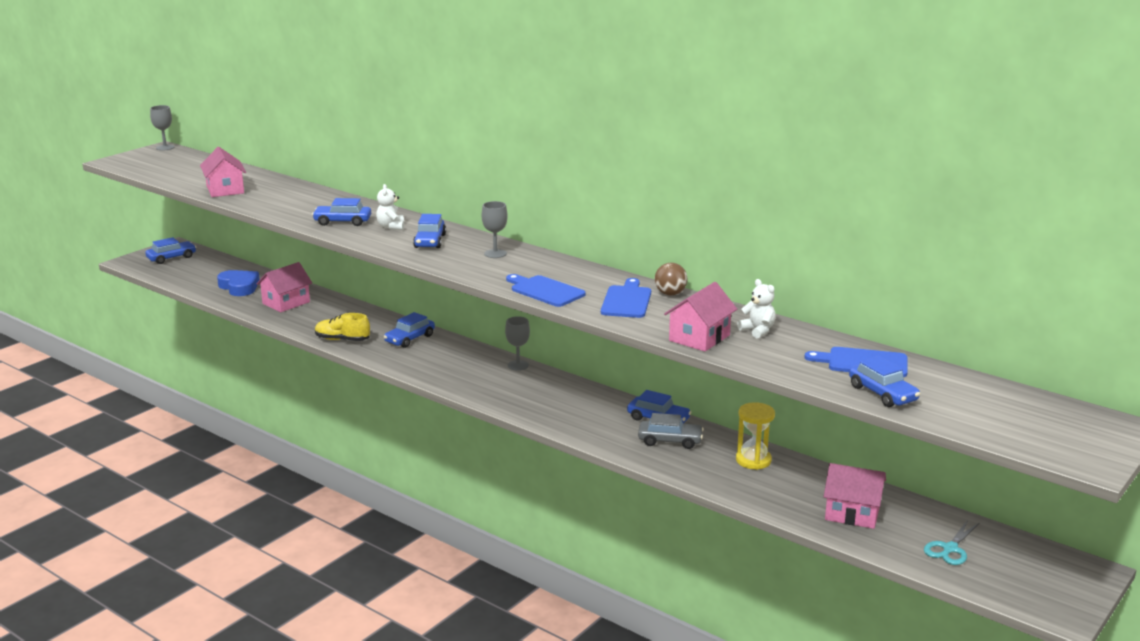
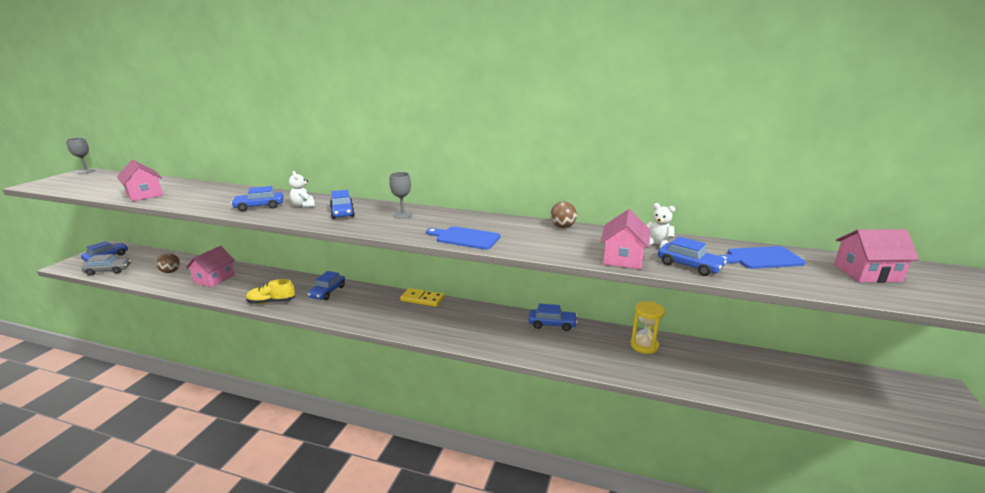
camera: 20 degrees left, 0 degrees up
blue heart [217,270,260,296] -> brown ball [156,253,180,273]
grey goblet [505,316,530,371] -> yellow domino [400,288,444,307]
blue cutting board [601,278,651,318] -> none
grey car [638,413,704,449] -> grey car moved to [81,254,131,276]
pink house [824,463,886,529] -> pink house moved to [834,229,919,283]
blue car [849,356,920,407] -> blue car moved to [658,236,727,276]
turquoise scissors [924,520,979,565] -> none

